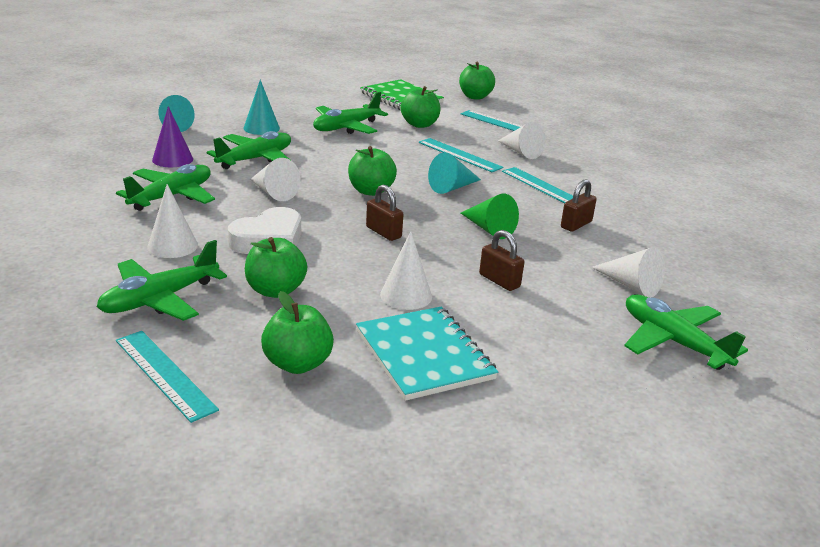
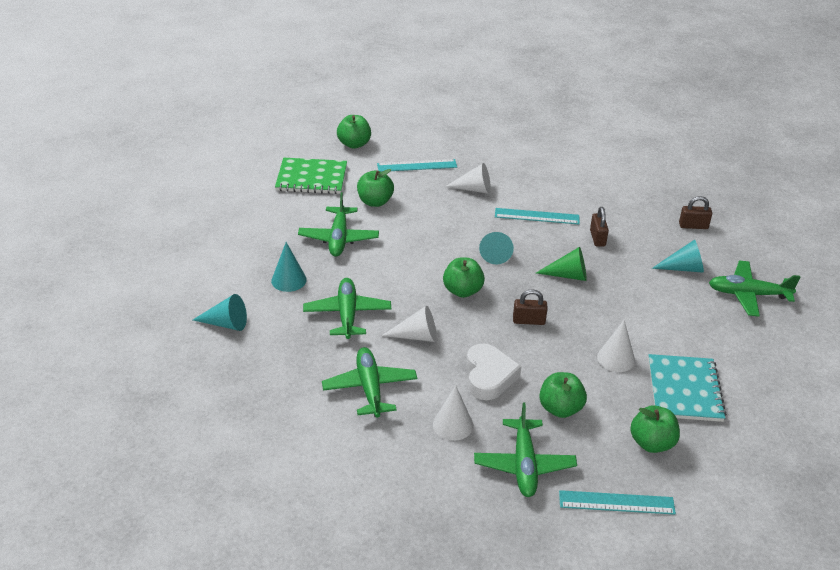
camera: 45 degrees left, 10 degrees up
purple cone [152,106,193,167] -> none
turquoise notebook [356,307,498,401] -> turquoise notebook turned 75 degrees clockwise [648,354,726,422]
turquoise ruler [419,138,503,172] -> none
brown padlock [479,230,524,291] -> brown padlock moved to [679,196,712,229]
white cone [591,247,665,298] -> turquoise cone [652,240,704,273]

